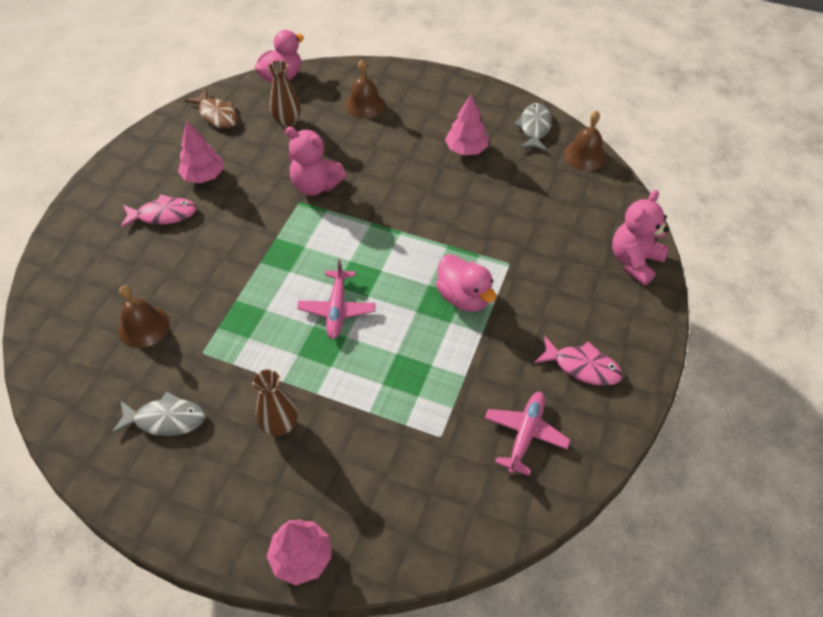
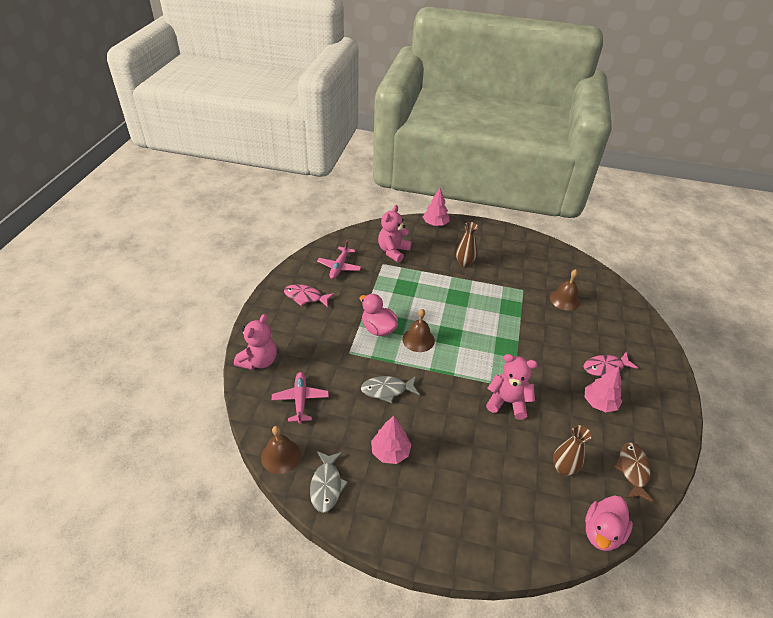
camera: 170 degrees right, 10 degrees down
grey fish [112,391,205,436] -> grey fish moved to [361,376,420,403]
brown fish [185,89,238,129] -> brown fish turned 60 degrees clockwise [614,442,654,503]
pink plane [297,259,376,339] -> pink plane moved to [272,372,329,424]
brown bell [345,59,385,118] -> brown bell moved to [402,309,435,352]
none -> pink teddy bear [378,205,412,262]

